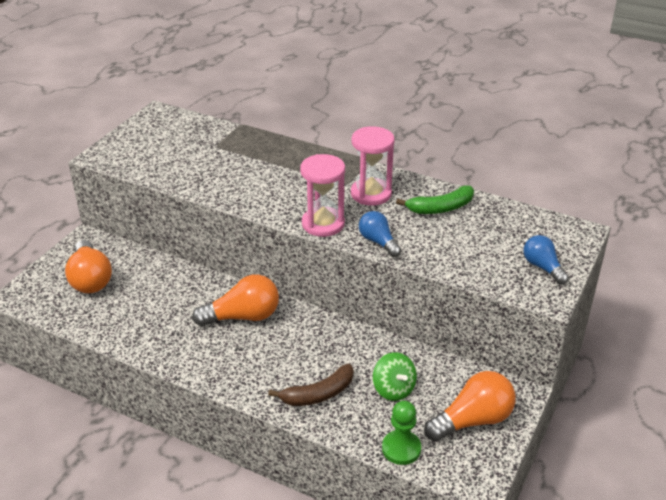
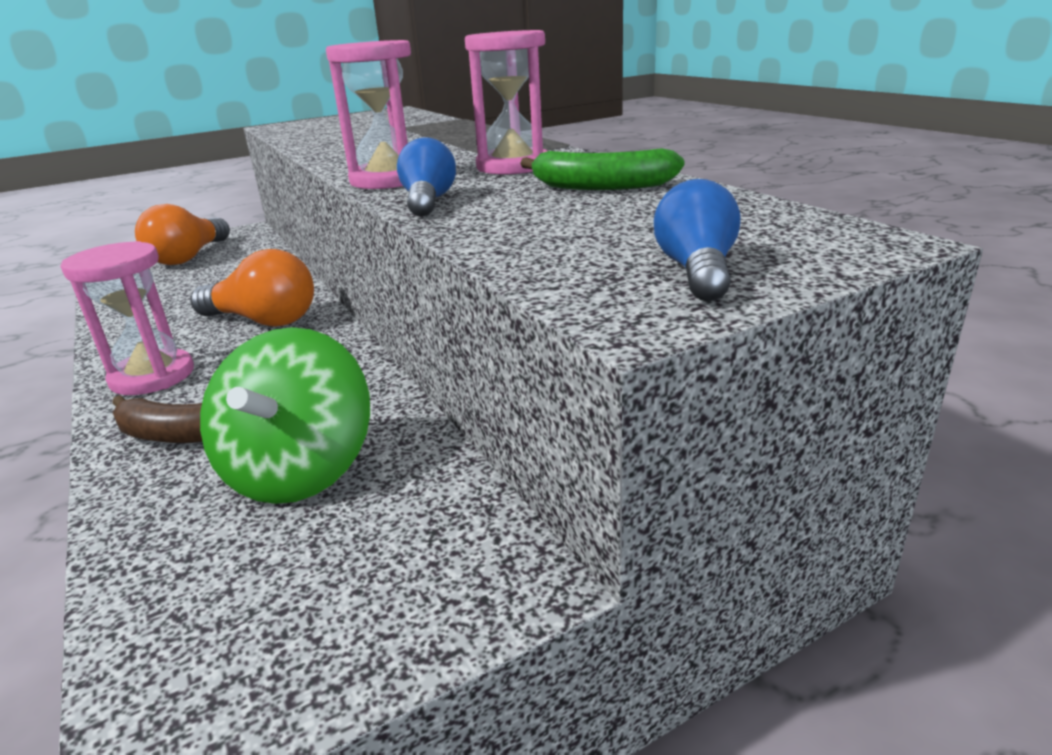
camera: 35 degrees right, 10 degrees down
green spinning top [373,352,417,401] -> green spinning top [200,327,370,504], size x1.62
green pawn [382,401,421,465] -> none
orange light bulb [424,371,516,442] -> none
none -> pink hourglass [61,241,194,395]

